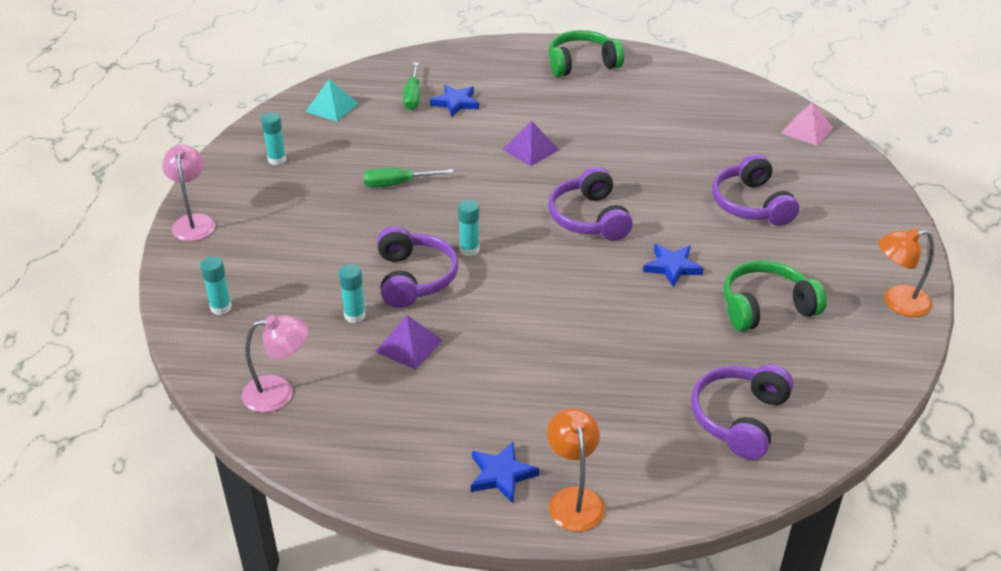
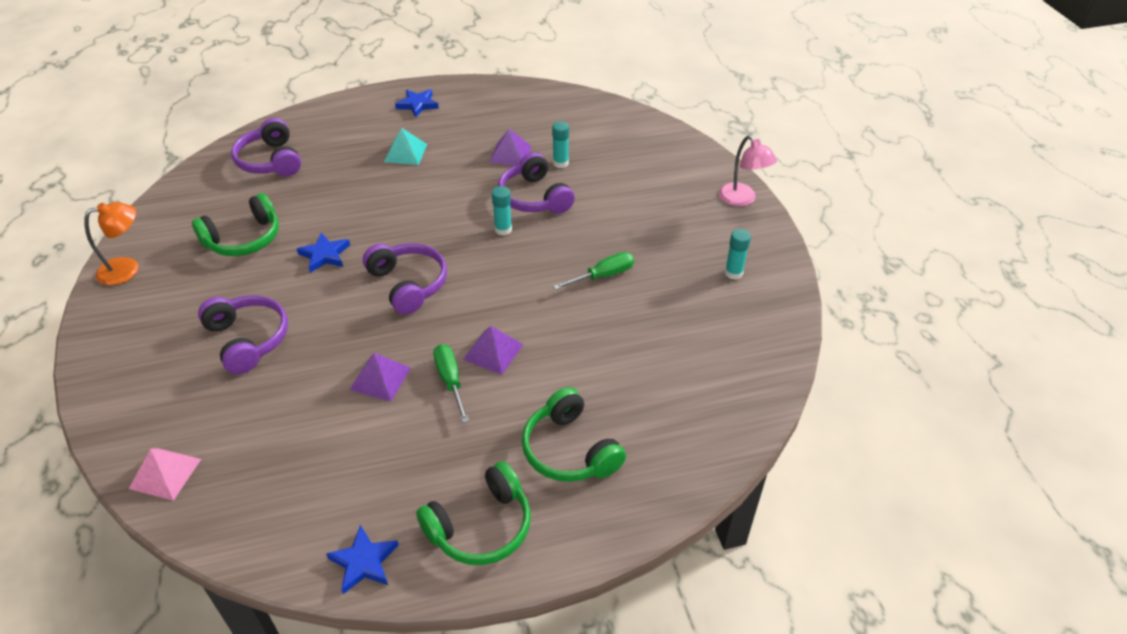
camera: 160 degrees right, 5 degrees up
turquoise glue stick [200,256,232,315] -> none
pink lamp [242,315,309,412] -> none
turquoise pyramid [306,79,359,122] -> turquoise pyramid moved to [384,128,427,165]
green screwdriver [403,62,420,110] -> green screwdriver moved to [433,344,469,423]
blue star [430,84,479,117] -> blue star moved to [326,525,399,594]
orange lamp [547,408,605,532] -> none
purple headphones [691,364,794,460] -> purple headphones turned 150 degrees clockwise [231,118,301,176]
none -> purple pyramid [349,353,411,402]
none -> green headphones [522,387,626,482]

